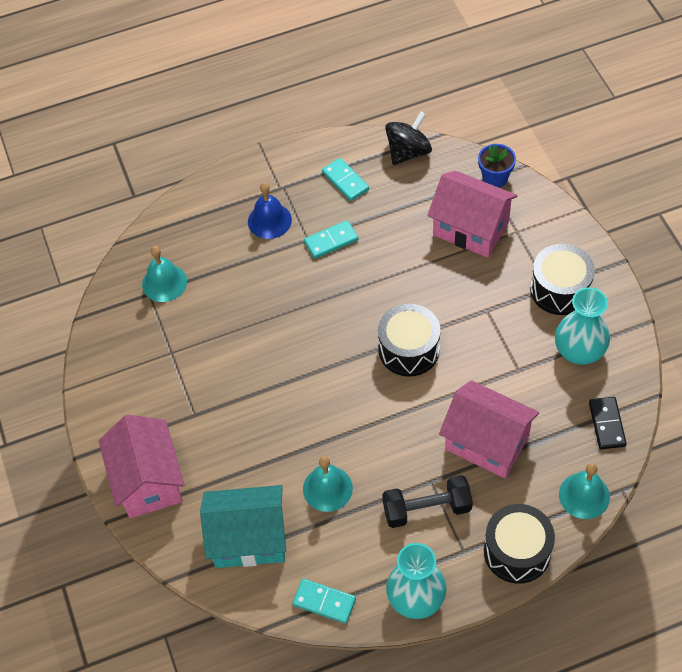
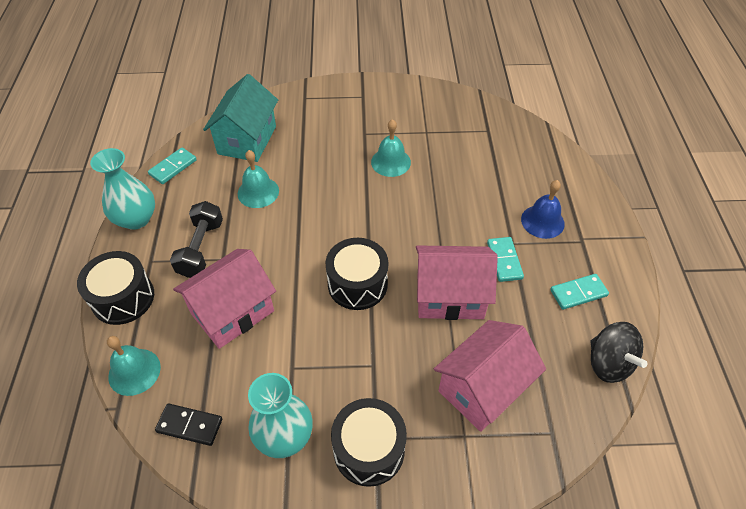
camera: 105 degrees right, 5 degrees down
pink house [98,415,184,518] -> pink house moved to [416,245,498,320]
turquoise bell [142,246,187,302] -> turquoise bell moved to [371,119,411,177]
blue flower pot [478,144,516,188] -> none

